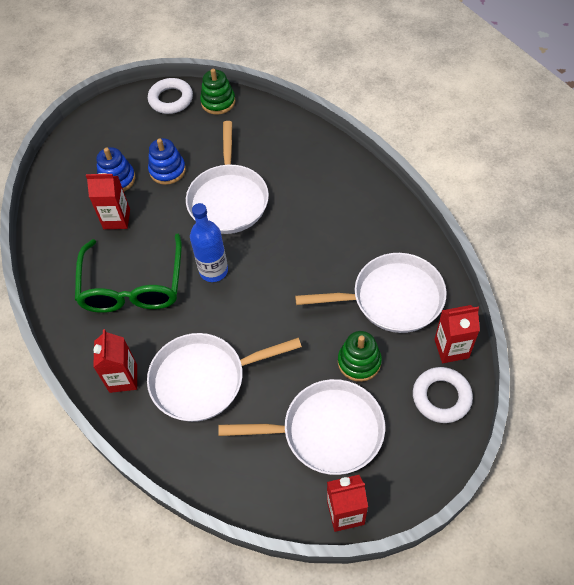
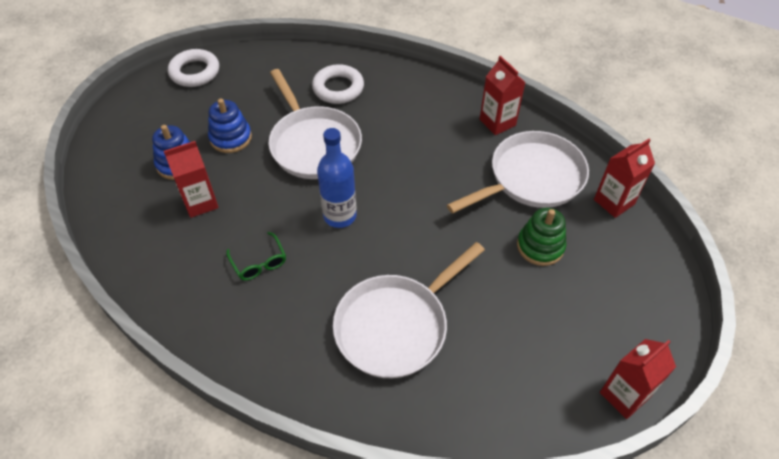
camera: 30 degrees left, 5 degrees down
green glasses [75,234,182,313] -> green glasses [226,232,286,281], size x0.43
red carton [93,329,137,393] -> red carton moved to [480,56,525,135]
green stacking toy [200,69,235,115] -> none
white pan [218,379,385,475] -> none
white ring [413,367,473,423] -> white ring moved to [312,64,364,104]

